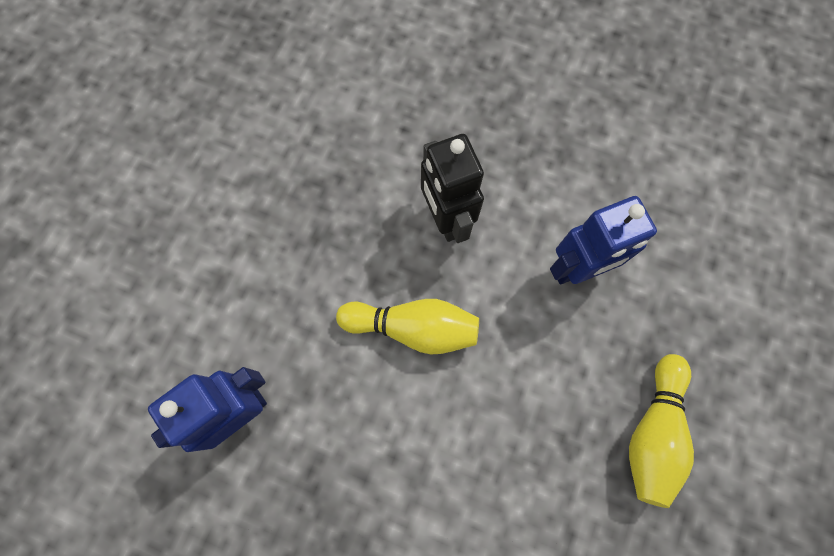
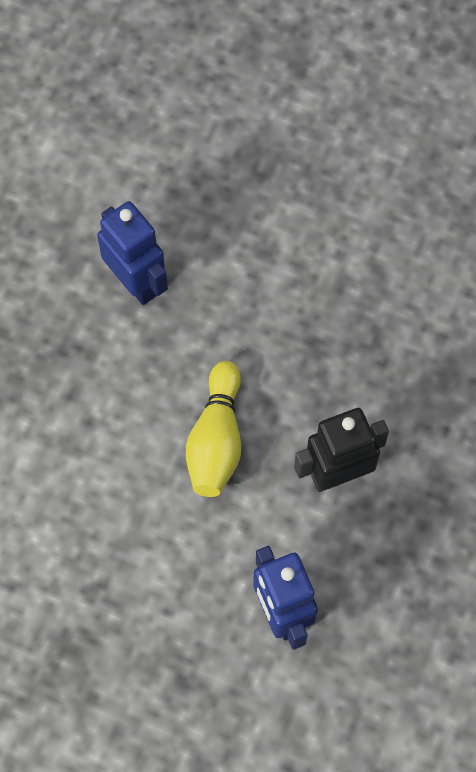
camera: 90 degrees right, 5 degrees down
yellow bowling pin [629,354,694,508] -> none

